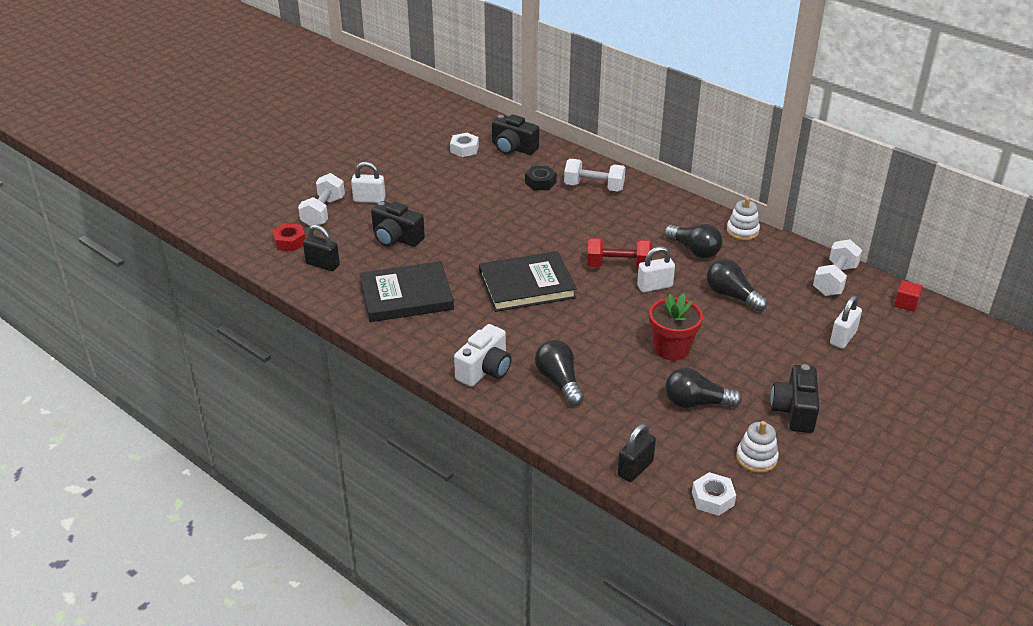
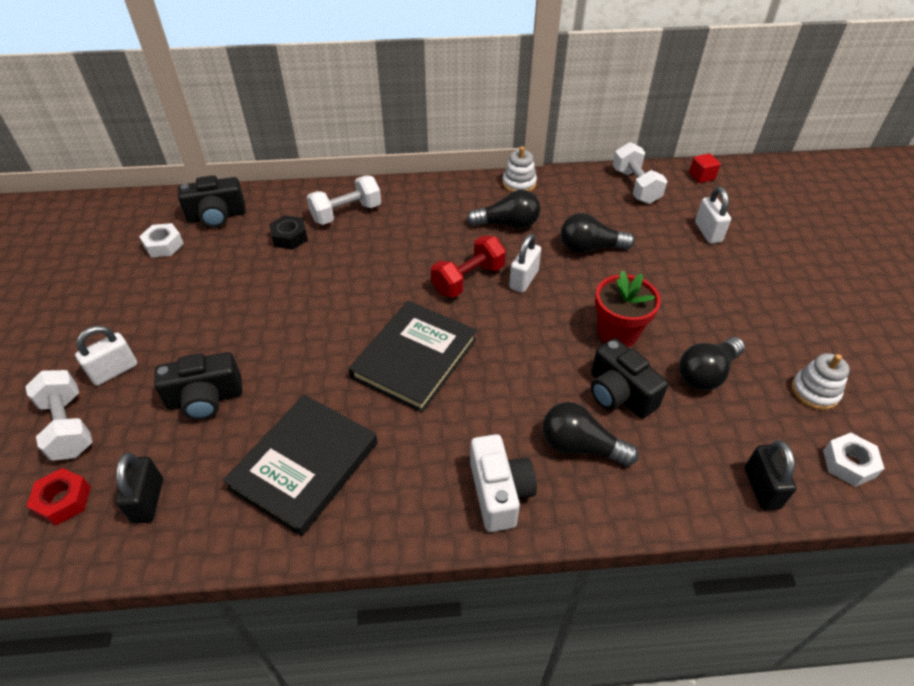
camera: 45 degrees left, 10 degrees up
black padlock [303,225,340,271] -> black padlock turned 75 degrees counterclockwise [116,453,163,524]
black camera [770,364,819,433] -> black camera moved to [591,338,668,419]

